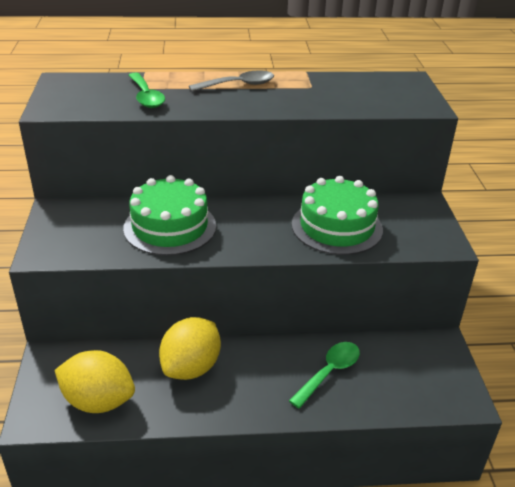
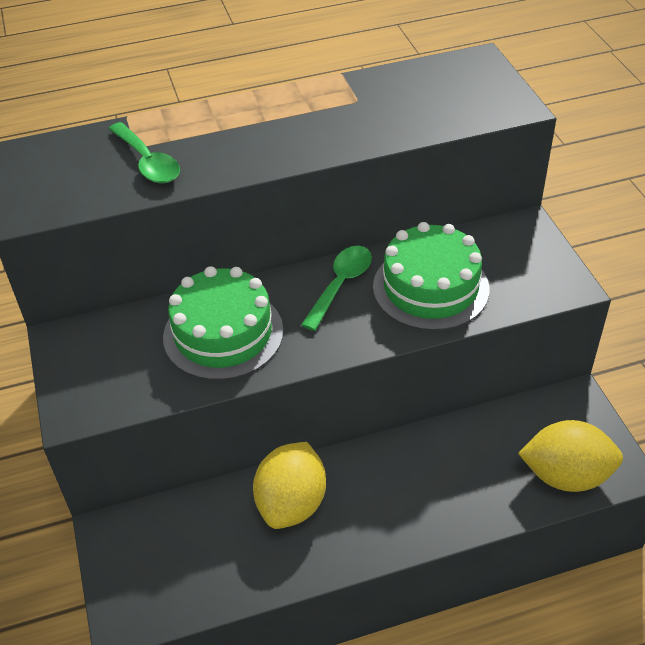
camera: 10 degrees left, 10 degrees up
yellow lemon [55,350,135,413] -> yellow lemon moved to [518,420,623,492]
grey spoon [189,70,274,92] -> none
green spoon [289,342,360,409] -> green spoon moved to [301,246,372,331]

